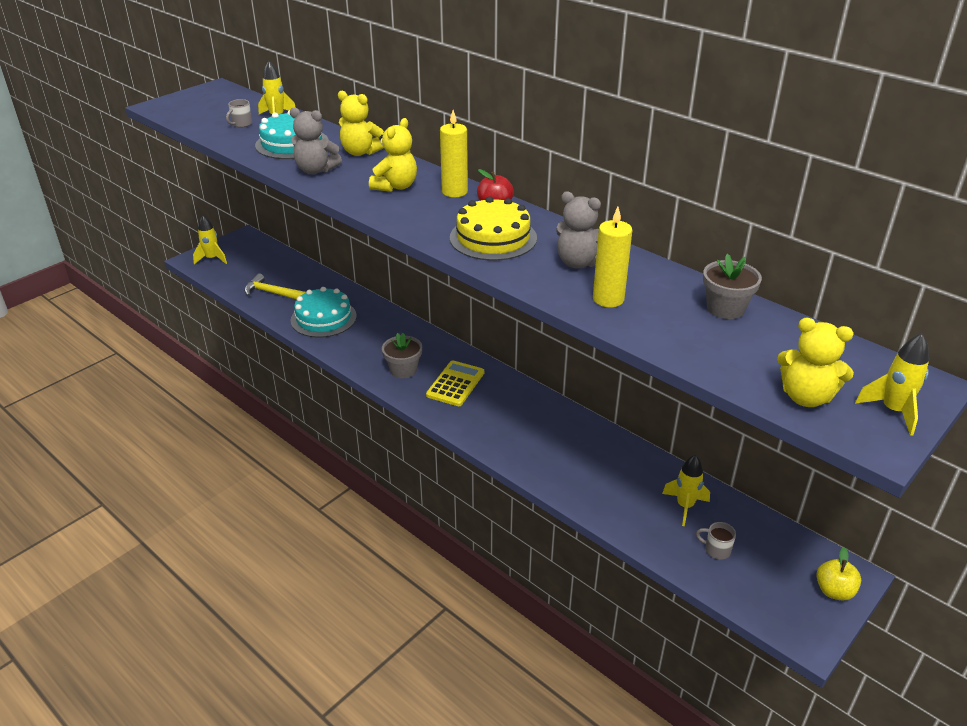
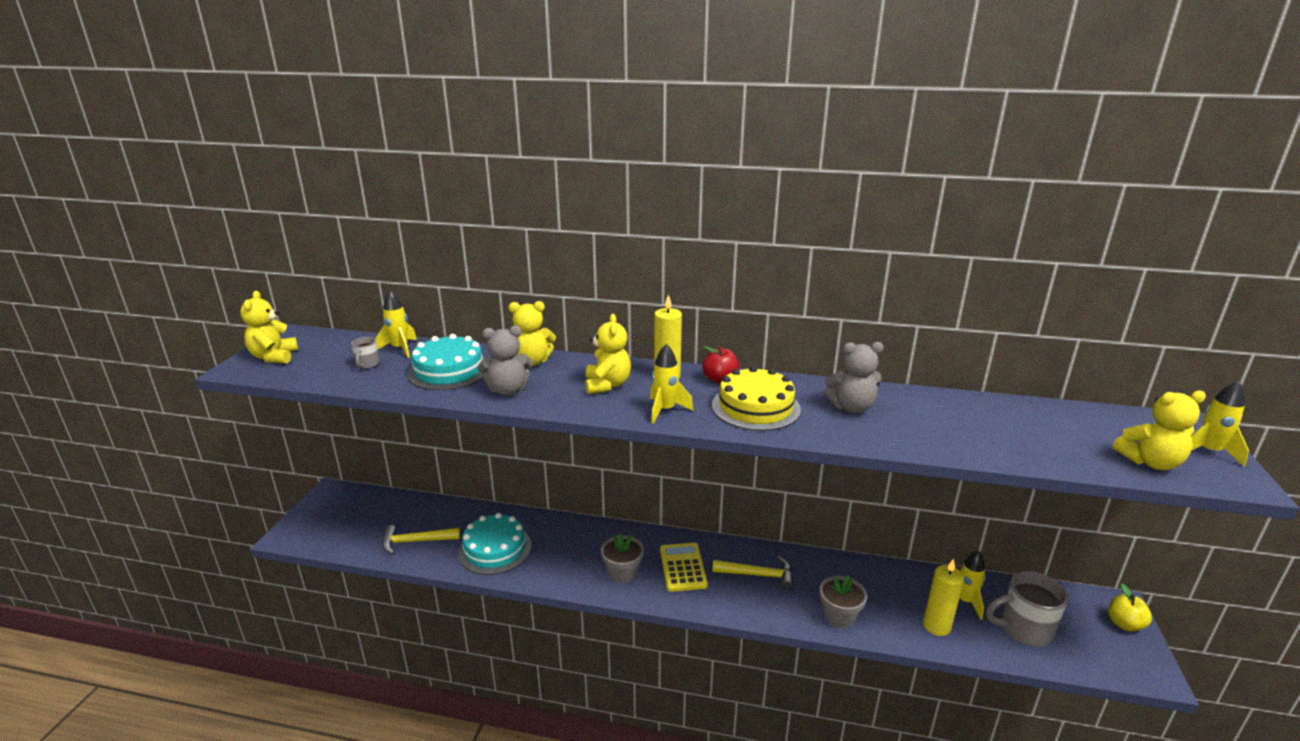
camera: 30 degrees left, 10 degrees down
yellow rocket [193,215,227,264] -> yellow rocket moved to [650,344,694,424]
yellow candle [593,207,632,307] -> yellow candle moved to [923,559,964,636]
grey mug [696,522,736,560] -> grey mug [986,571,1068,646], size x2.08
grey flower pot [703,254,762,319] -> grey flower pot moved to [819,575,867,628]
none -> yellow teddy bear [240,291,298,364]
none -> yellow hammer [712,557,794,590]

